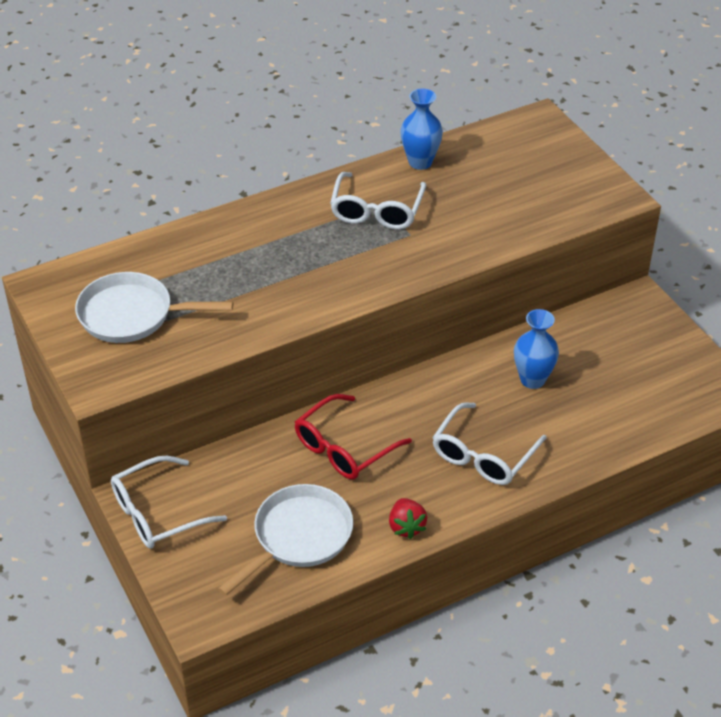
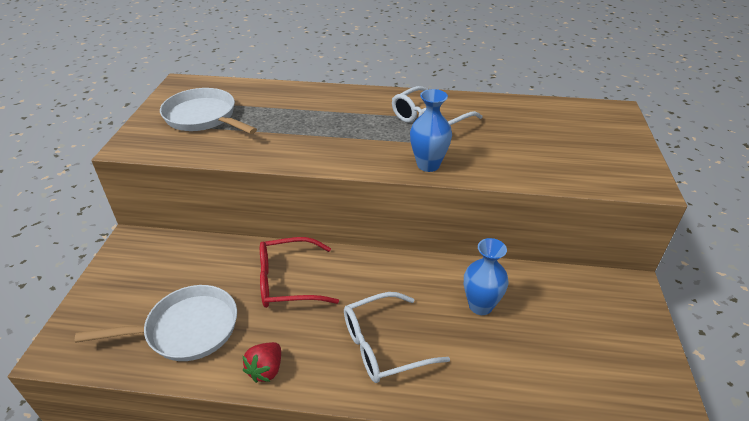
camera: 35 degrees right, 5 degrees down
white glasses [111,456,227,549] -> none
blue vase [400,88,443,170] -> blue vase moved to [410,89,452,172]

